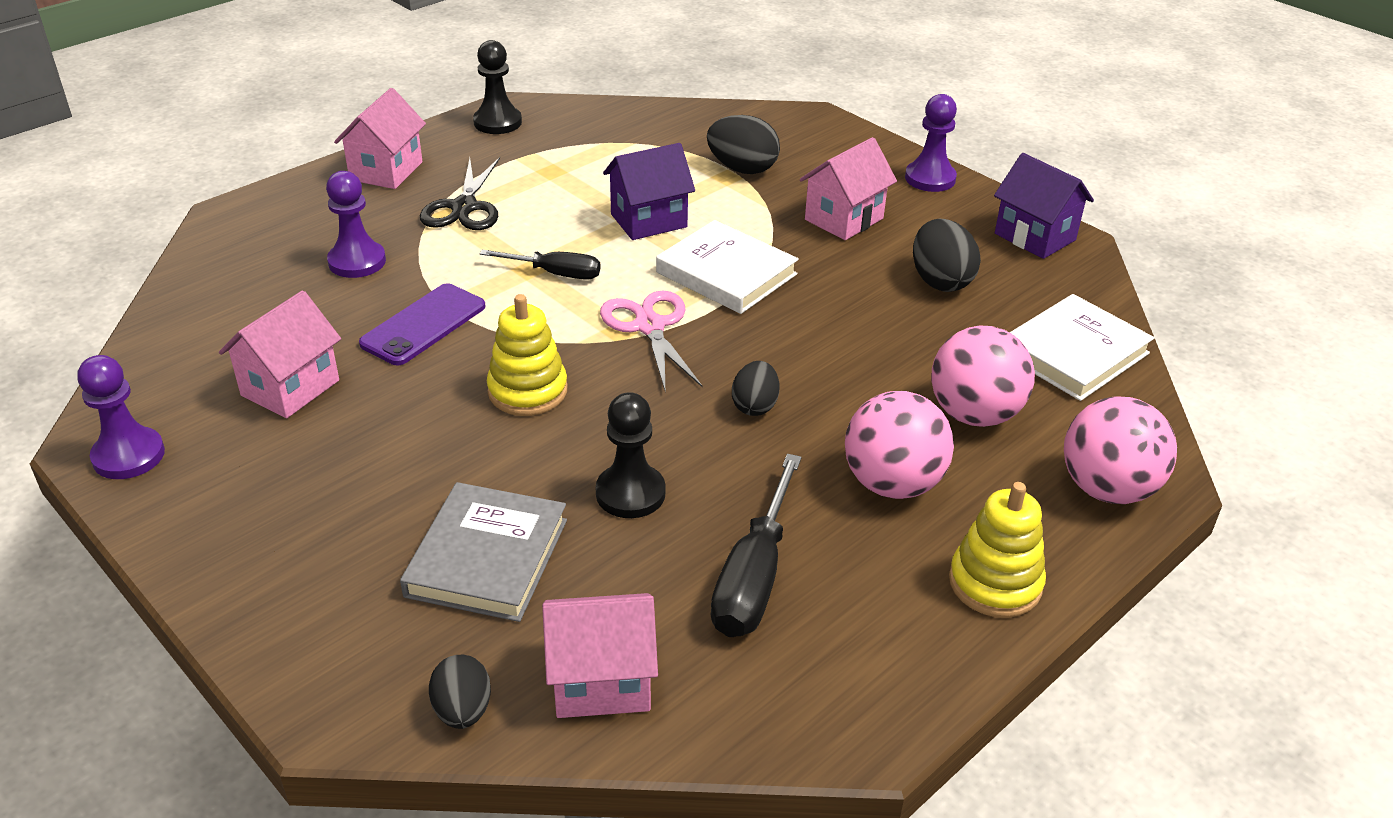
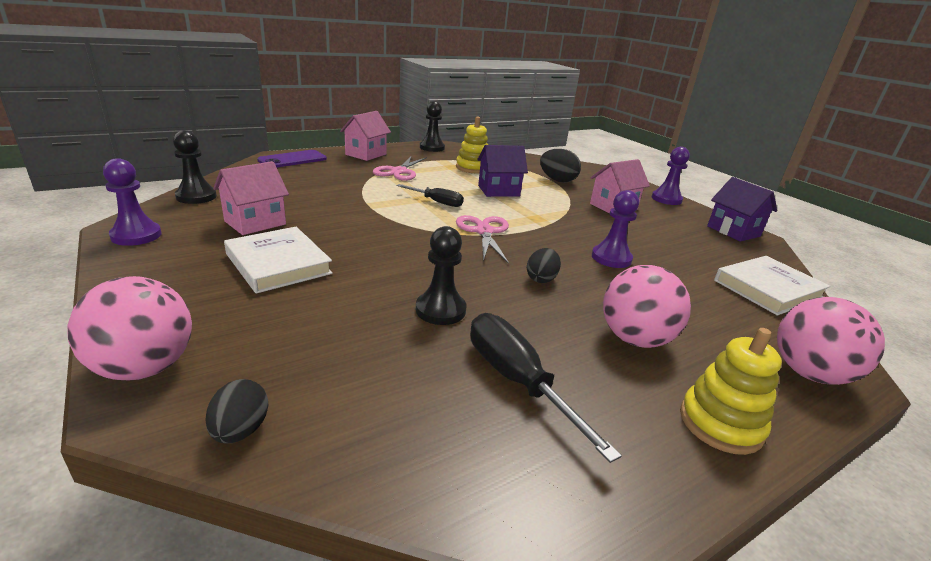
camera: 10 degrees right, 10 degrees down
purple pawn [326,171,386,278] -> purple pawn moved to [592,190,639,268]
purple phone [359,283,485,365] -> purple phone moved to [257,150,327,167]
grey book [400,482,567,622] -> none
black scissors [420,157,500,230] -> pink scissors [373,155,427,181]
yellow stacking toy [487,294,567,416] -> yellow stacking toy moved to [456,117,488,174]
pink house [542,593,658,718] -> none
white book [656,220,799,314] -> white book moved to [224,227,333,294]
black screwdriver [711,454,802,637] -> black screwdriver turned 120 degrees clockwise [470,313,622,463]
black egg [913,219,981,292] -> none
pink ball [931,325,1035,427] -> pink ball moved to [67,276,192,380]
none -> black pawn [173,130,217,204]

